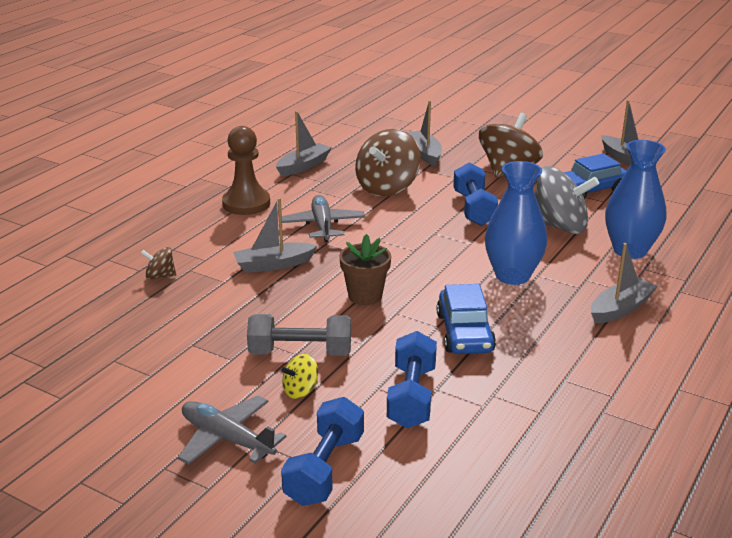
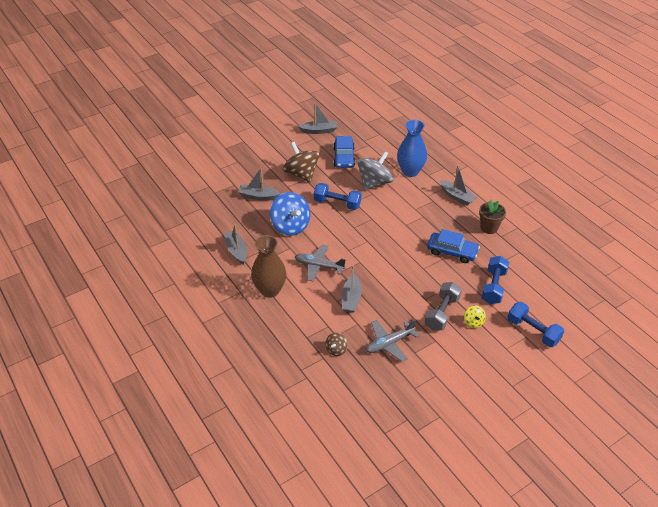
camera: 65 degrees left, 15 degrees up
grey plane [177,395,286,465] -> grey plane moved to [366,320,419,362]
brown pawn [222,126,270,215] -> brown vase [251,235,287,298]
brown flower pot [339,234,391,305] -> brown flower pot moved to [479,200,506,234]
brown spinning top [355,129,421,197] -> blue spinning top [270,192,311,236]
blue dumbbell [387,331,437,428] -> blue dumbbell turned 75 degrees clockwise [482,256,509,304]
blue vase [485,161,548,285] -> none
grey boat [591,243,658,324] -> grey boat turned 150 degrees clockwise [440,165,477,205]

